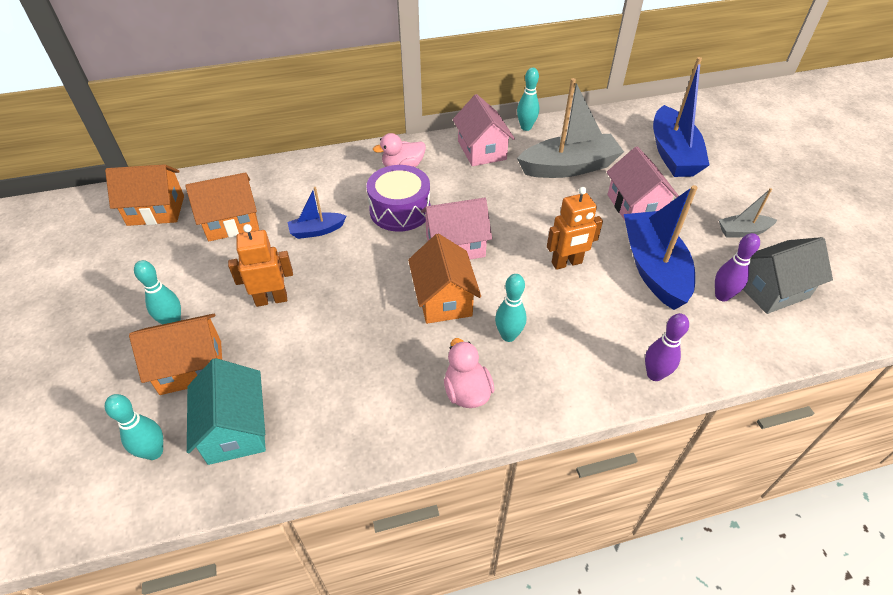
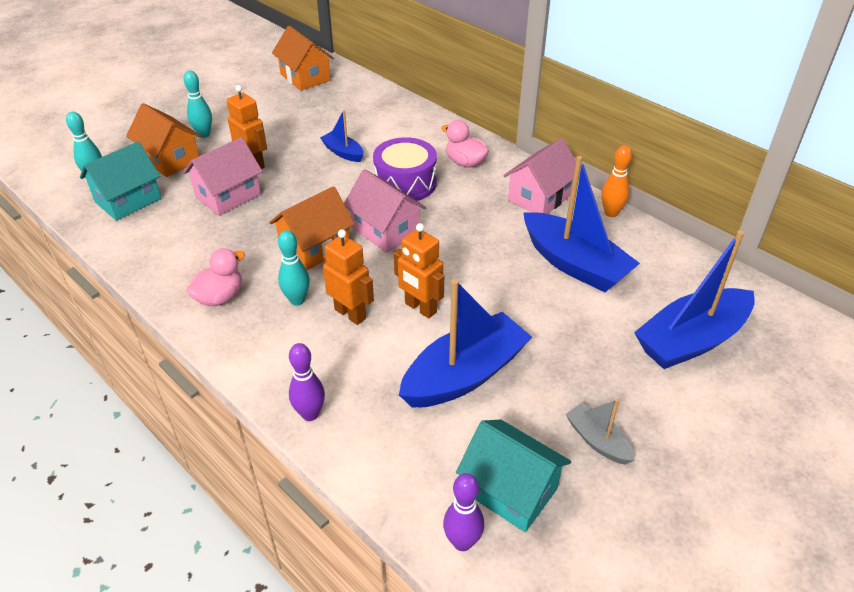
camera: 60 degrees right, 5 degrees down
orange house [185,172,259,241] -> none
turquoise bowling pin [517,67,539,131] -> orange bowling pin [601,145,632,217]
grey boat [517,78,624,178] -> blue boat [523,156,640,292]
pink house [607,146,679,221] -> pink house moved to [183,137,263,216]
purple bowling pin [715,233,760,302] -> purple bowling pin moved to [443,473,484,551]
grey house [743,237,833,314] -> turquoise house [456,420,571,532]
none -> orange robot [323,229,374,325]

